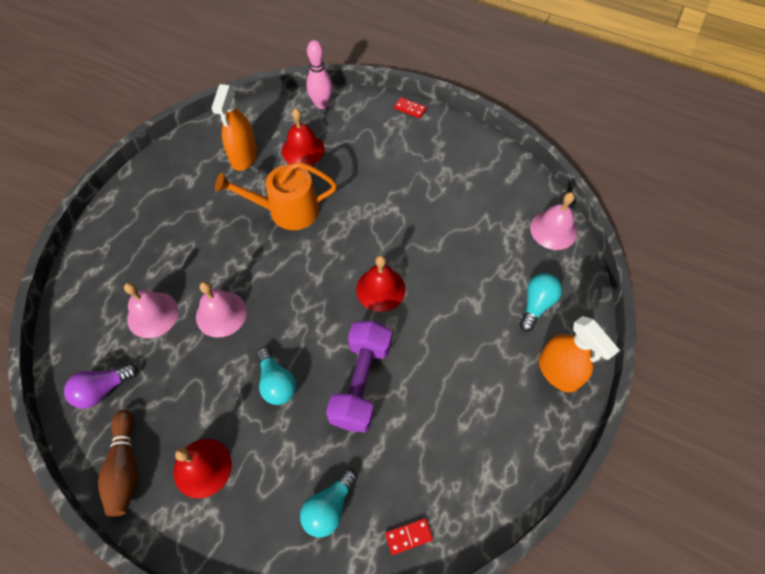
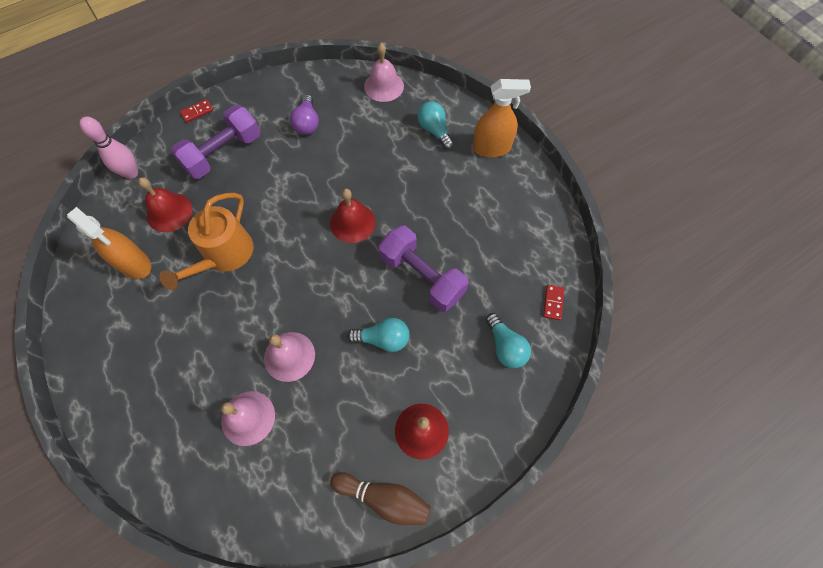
camera: 60 degrees left, 5 degrees up
purple light bulb [64,364,138,409] -> purple light bulb moved to [290,94,319,135]
none -> purple dumbbell [171,105,260,179]

